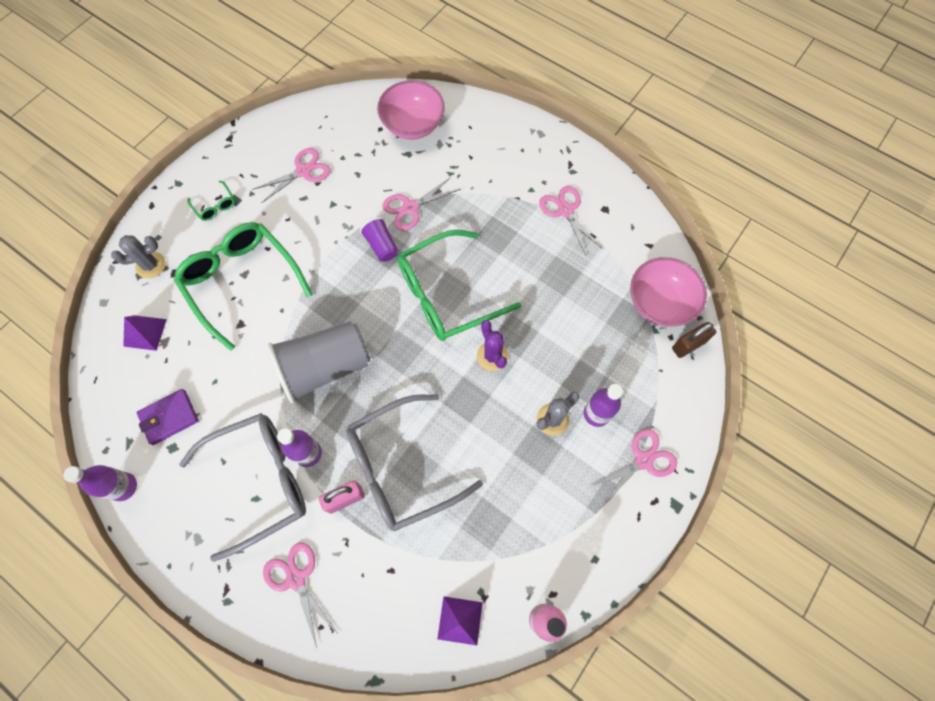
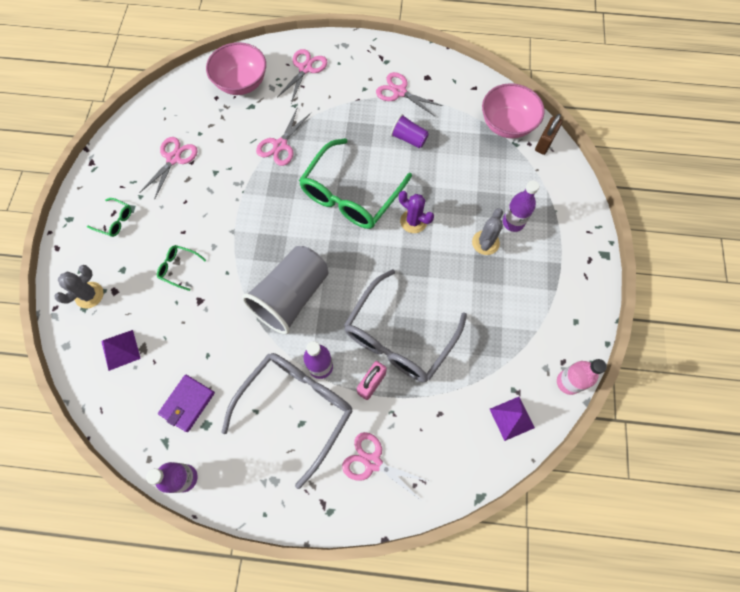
camera: 30 degrees left, 0 degrees up
green glasses [174,222,312,351] -> green glasses [157,245,206,291], size x0.41
purple cup [360,217,398,262] -> purple cup moved to [391,114,429,148]
pink scissors [590,429,677,506] -> pink scissors moved to [277,49,327,103]

